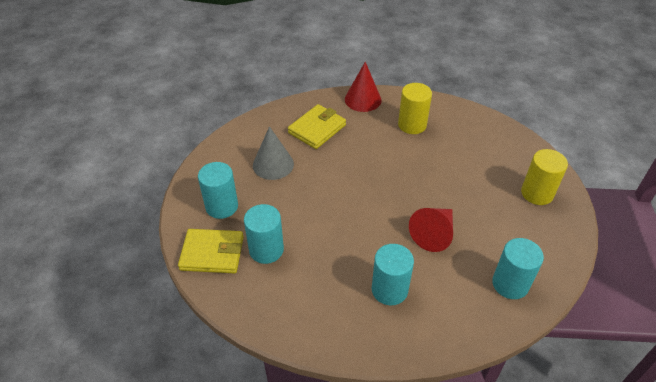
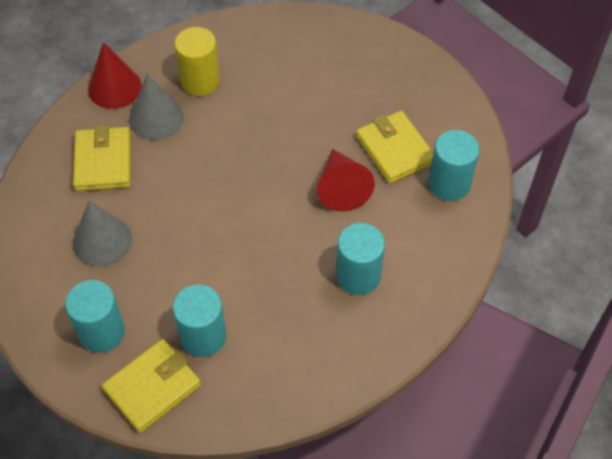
camera: 45 degrees left, 10 degrees up
yellow cylinder [521,149,568,205] -> none
none -> grey cone [129,74,184,140]
none -> yellow wallet [356,111,433,184]

